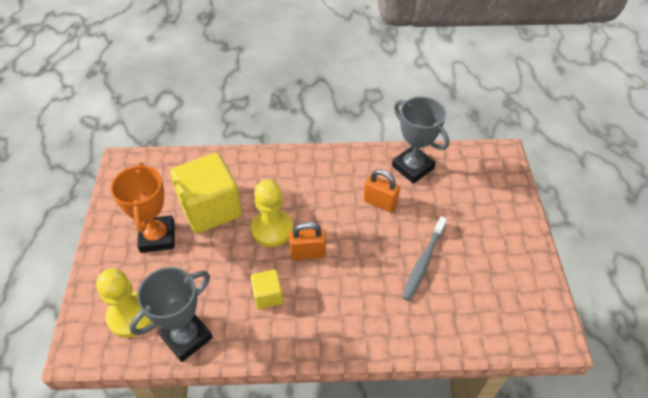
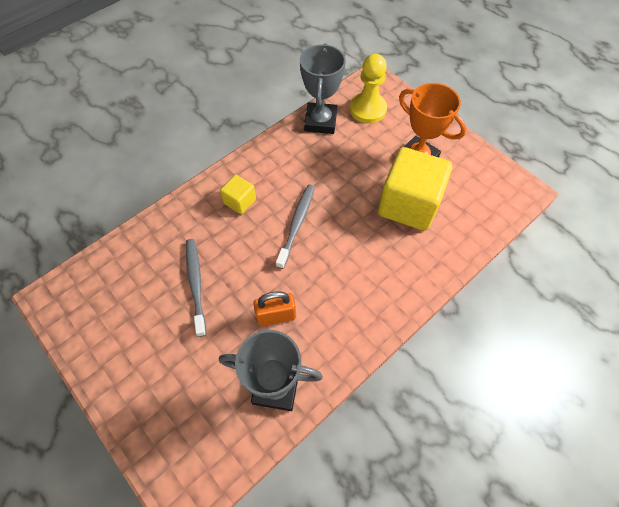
camera: 140 degrees right, 10 degrees up
yellow cube [250,269,283,309] -> yellow cube moved to [220,175,256,214]
yellow pawn [251,180,293,247] -> none
orange padlock [289,222,326,260] -> grey toothbrush [276,185,315,269]

